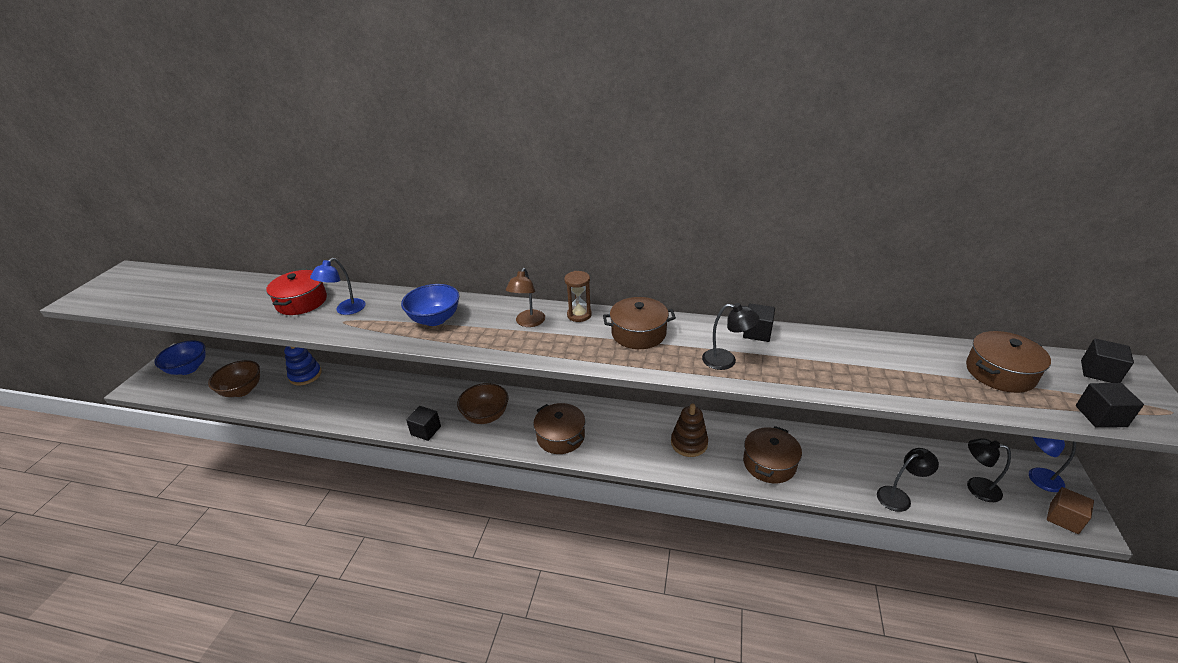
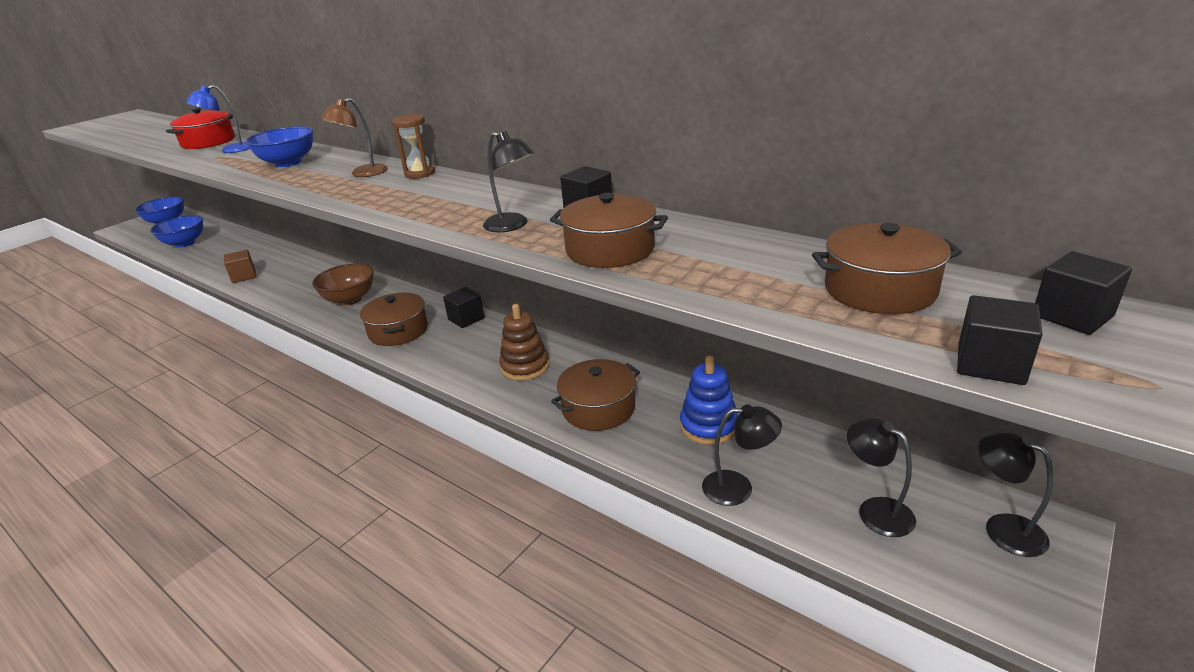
camera: 25 degrees right, 5 degrees down
brown bowl [208,360,260,397] -> blue bowl [150,215,203,248]
blue stacking toy [284,346,322,385] -> blue stacking toy moved to [680,356,738,445]
black cube [406,406,441,441] -> black cube moved to [443,287,485,328]
brown pot [603,297,676,349] -> brown pot moved to [550,193,668,268]
blue lamp [1029,437,1076,492] -> black lamp [979,433,1053,557]
brown cube [1047,487,1094,534] -> brown cube moved to [224,250,256,283]

